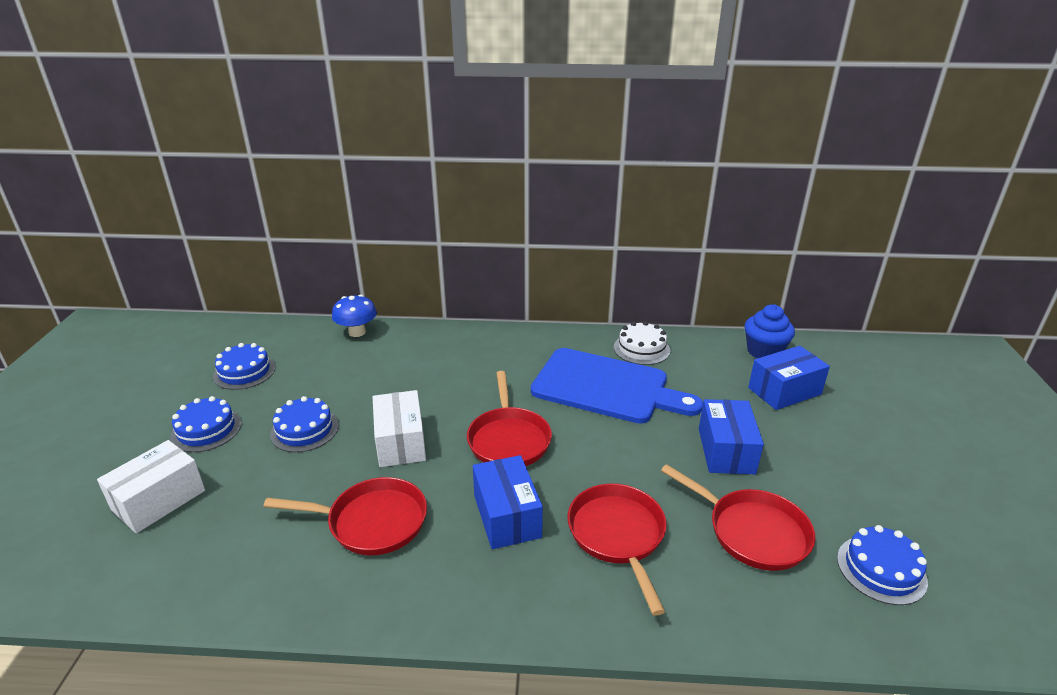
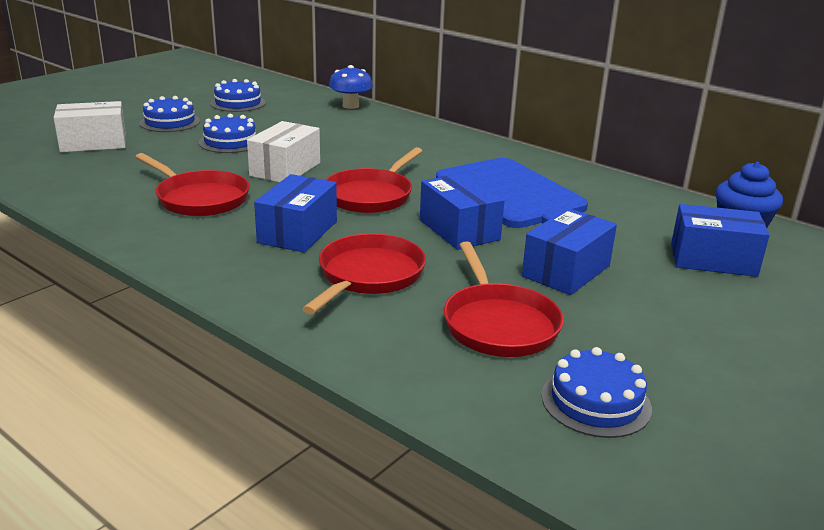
camera: 35 degrees right, 5 degrees down
white cake [614,321,670,365] -> none
none -> blue box [420,173,505,250]

